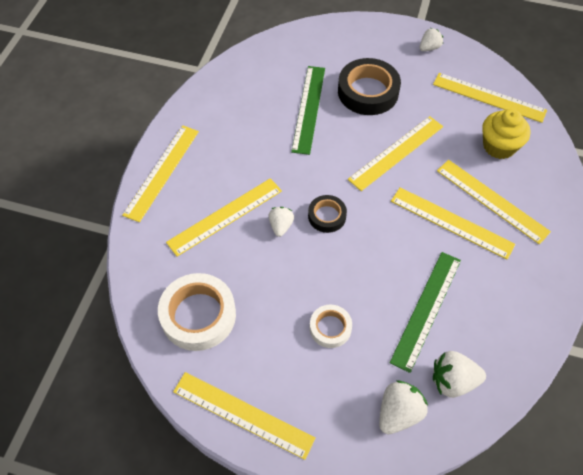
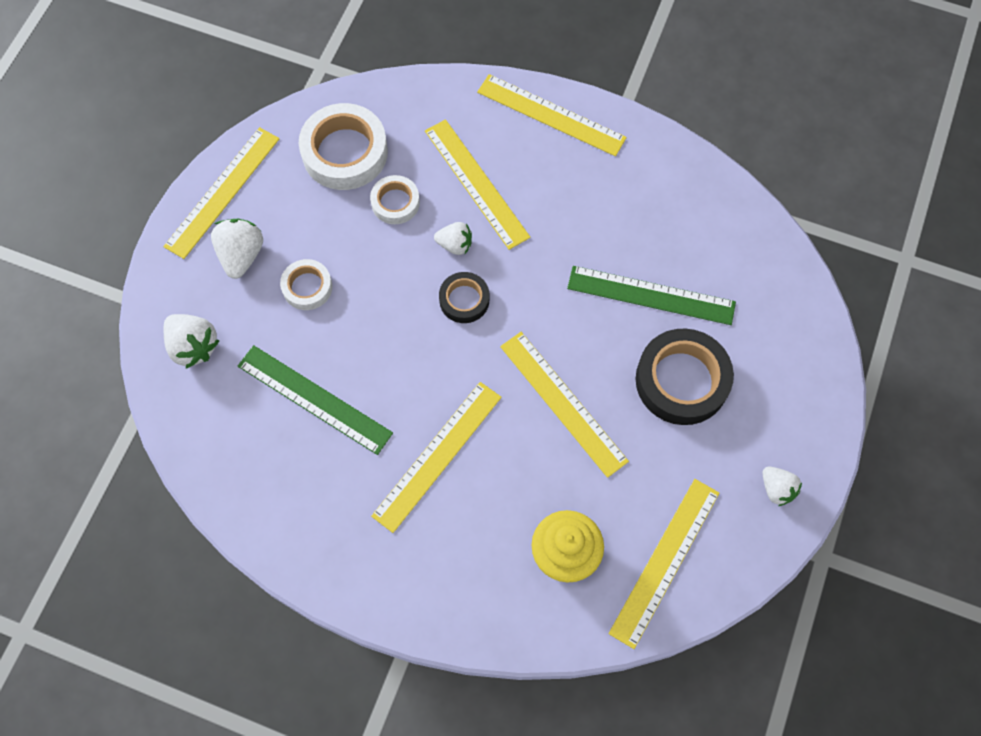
camera: 95 degrees right, 10 degrees up
white strawberry [433,351,486,398] -> white strawberry moved to [211,219,263,279]
yellow ruler [437,160,551,244] -> none
none -> white tape [370,175,420,224]

